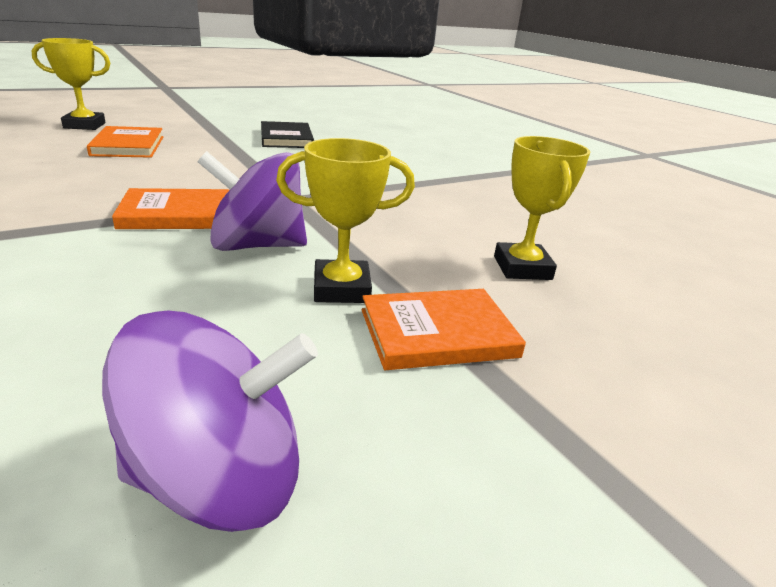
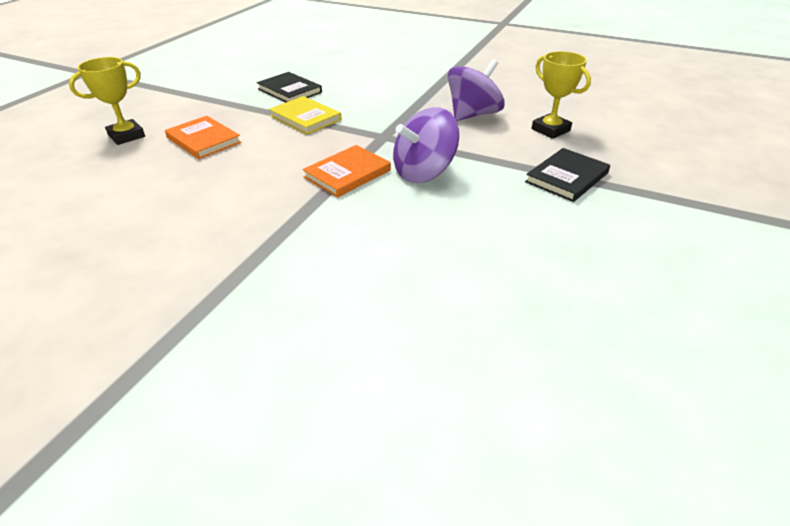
camera: 30 degrees left, 10 degrees up
purple spinning top [102,311,318,532] -> purple spinning top moved to [448,59,505,121]
yellow trophy [276,138,415,303] -> none
orange book [361,289,526,370] -> black book [525,148,610,202]
none -> yellow book [269,96,341,135]

